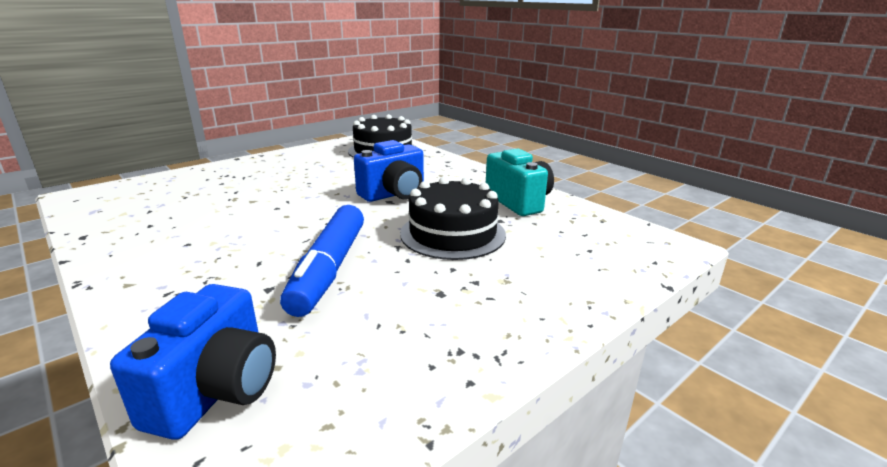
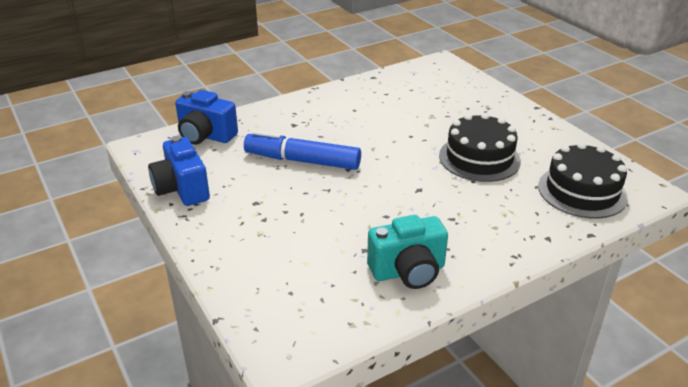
camera: 100 degrees right, 10 degrees up
blue camera [354,140,424,202] -> blue camera moved to [148,136,210,206]
black cake [400,177,506,260] -> black cake moved to [439,113,521,182]

